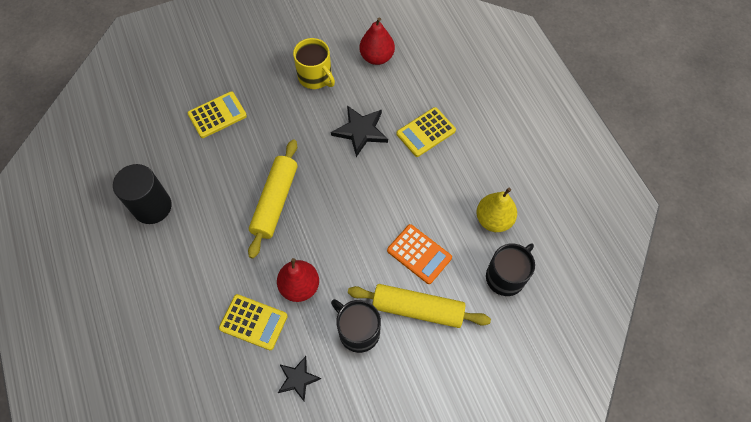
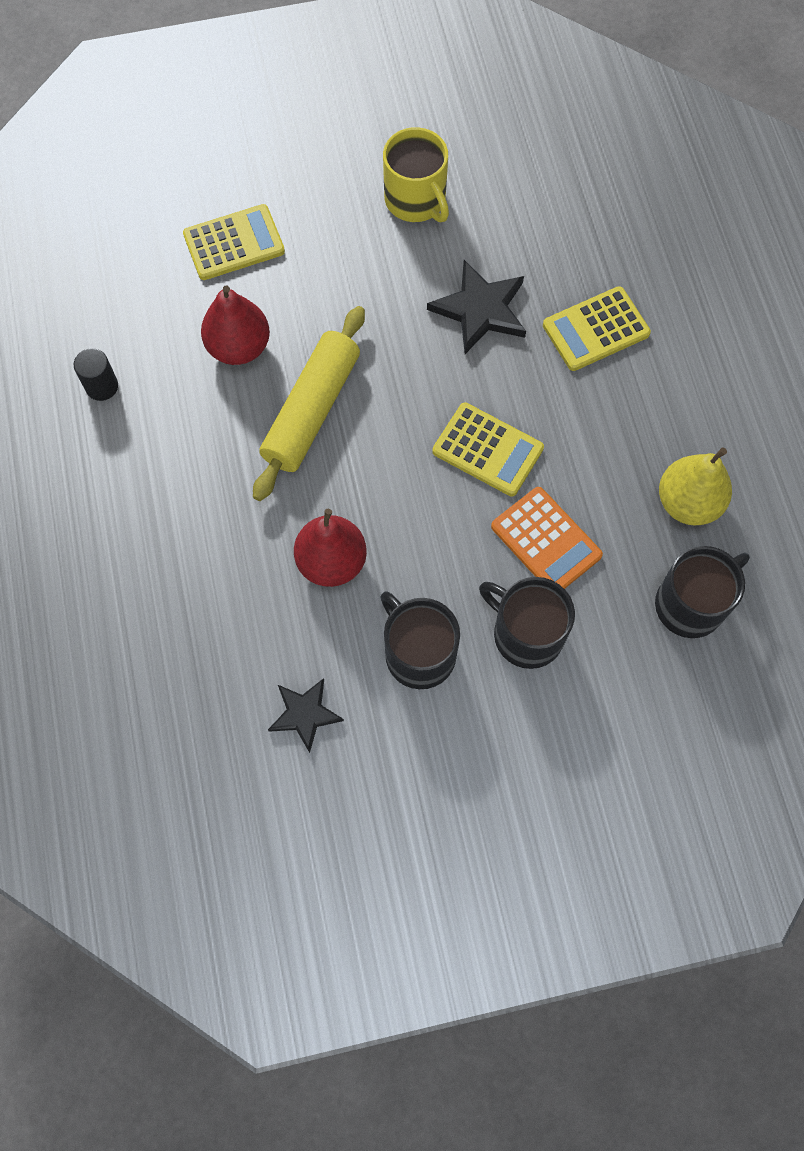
camera: 10 degrees right, 5 degrees up
black cylinder [113,164,172,224] -> black cylinder [74,348,118,401], size x0.49
yellow calculator [219,294,288,350] -> yellow calculator moved to [432,402,544,496]
yellow rolling pin [348,284,491,328] -> black mug [479,577,575,669]
red pear [359,17,395,65] -> red pear moved to [201,285,270,365]

